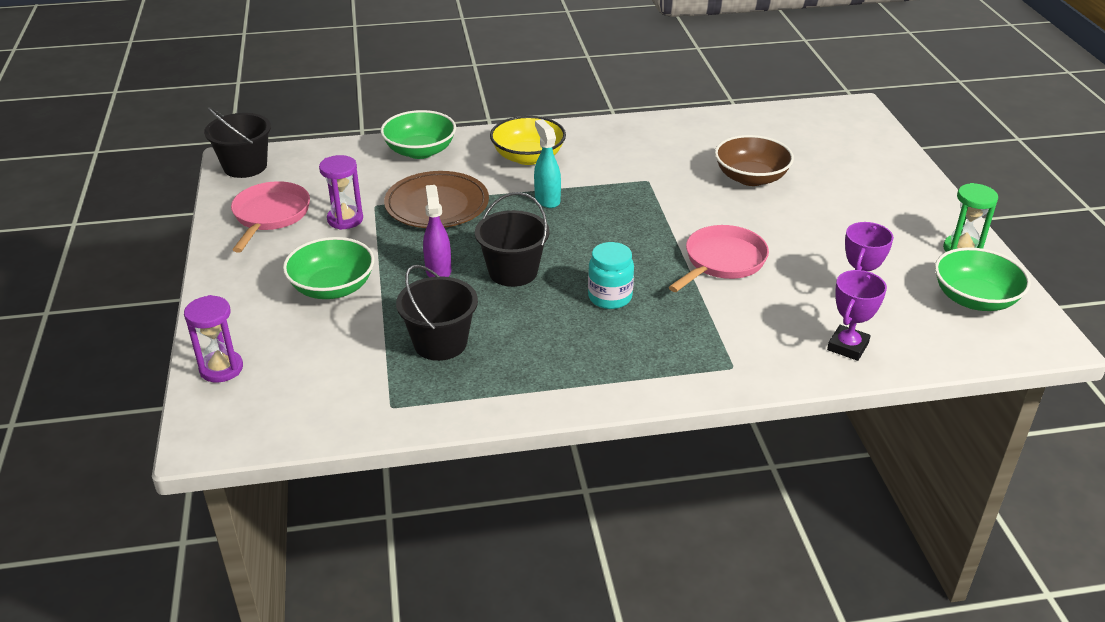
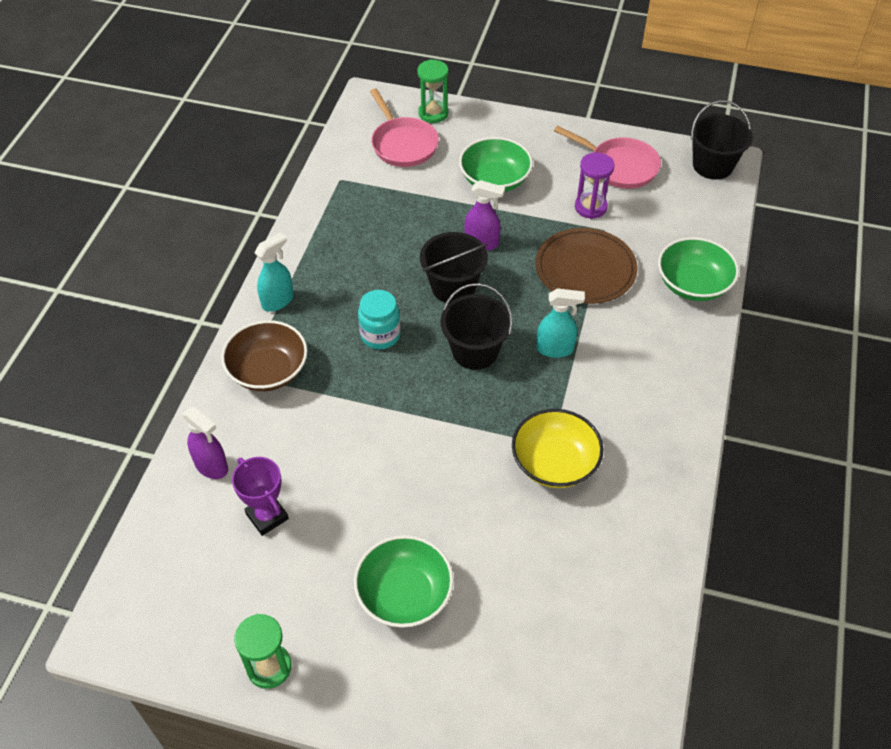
camera: 115 degrees right, 15 degrees up
purple hourglass [184,295,243,383] -> green hourglass [417,59,449,123]
black bucket [396,265,478,361] -> black bucket moved to [441,283,512,370]
yellow bowl [490,116,566,165] -> yellow bowl moved to [512,409,603,488]
pink pan [669,225,769,292] -> pink pan moved to [370,89,439,167]
brown bowl [715,135,794,186] -> brown bowl moved to [221,320,308,391]
purple trophy [827,270,887,361] -> purple spray bottle [182,407,228,479]
green bowl [935,247,1031,311] -> green bowl moved to [354,535,454,628]
none -> turquoise spray bottle [254,232,294,312]

